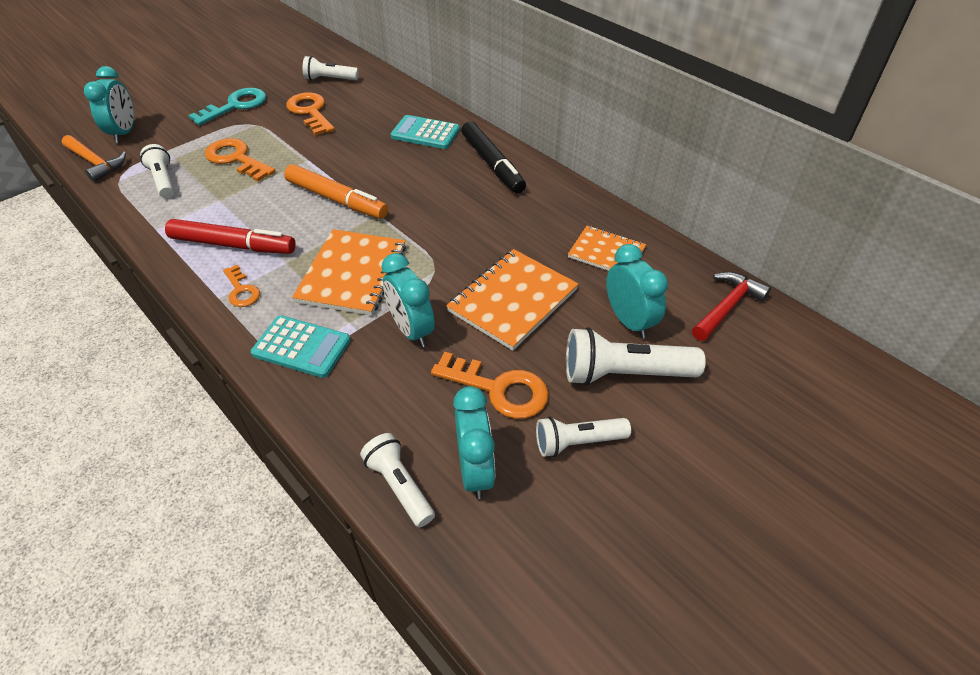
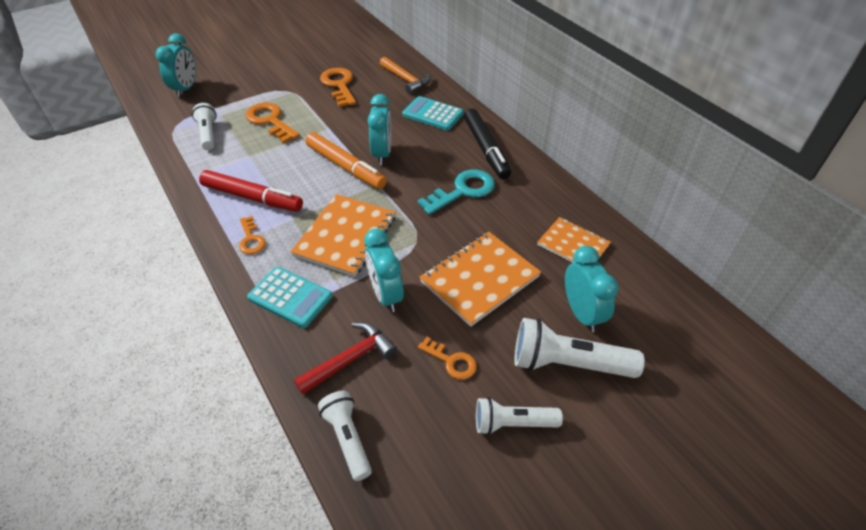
camera: 10 degrees right, 0 degrees up
orange hammer [61,135,126,182] -> orange hammer moved to [380,57,431,94]
turquoise key [188,88,267,125] -> turquoise key moved to [418,170,495,215]
white flashlight [303,56,359,81] -> none
orange key [431,352,549,419] -> orange key [418,337,477,380], size x0.59
turquoise clock [453,386,495,499] -> turquoise clock moved to [368,94,392,165]
red hammer [692,272,771,341] -> red hammer moved to [294,322,397,395]

